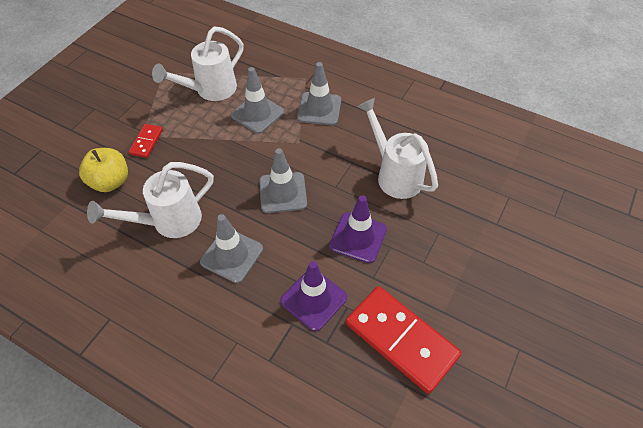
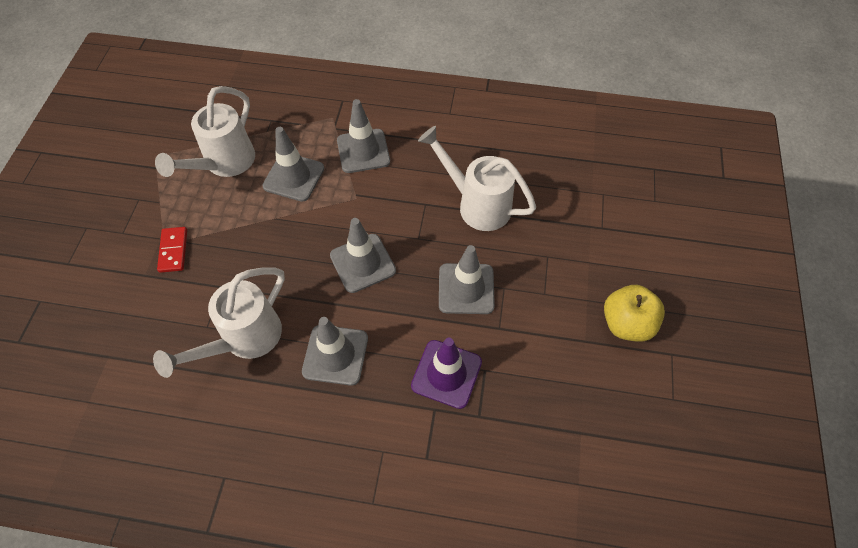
camera: 20 degrees left, 5 degrees up
yellow apple [79,148,128,192] -> yellow apple moved to [604,285,665,342]
purple traffic cone [329,195,387,263] -> grey traffic cone [439,245,495,314]
red domino [346,286,461,394] -> none

